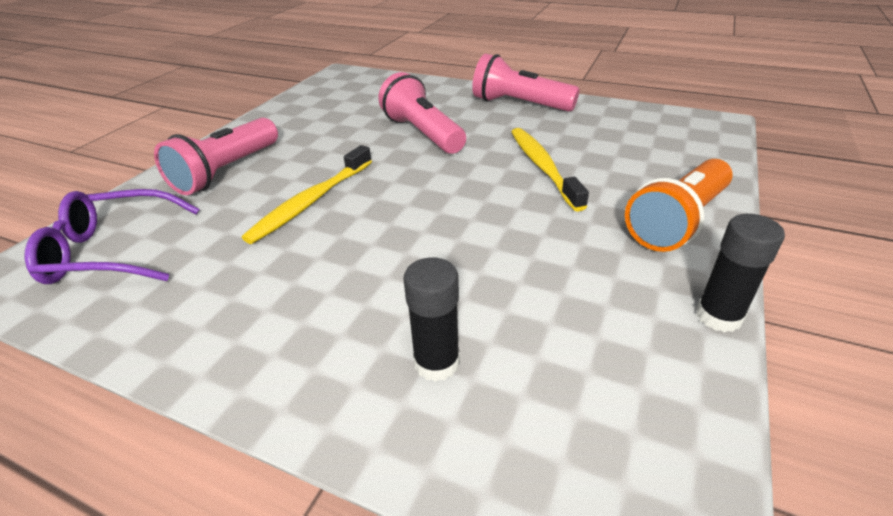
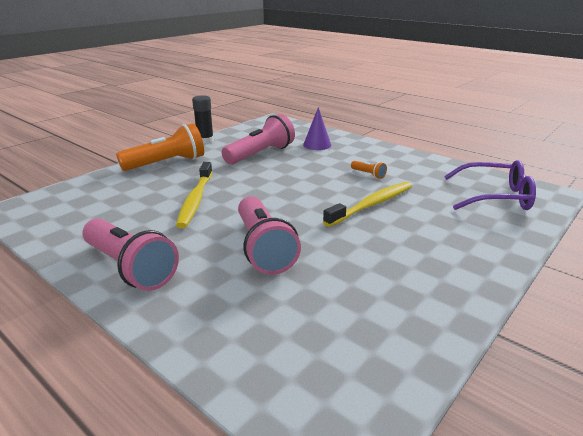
camera: 165 degrees left, 10 degrees down
pink flashlight [154,118,278,195] -> pink flashlight moved to [222,114,295,164]
black glue stick [403,258,460,382] -> purple cone [303,107,331,150]
none -> orange flashlight [351,161,387,179]

